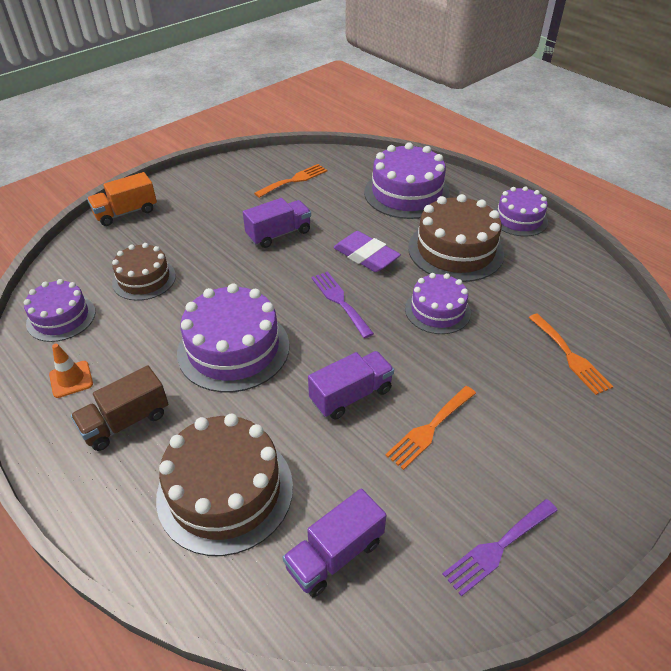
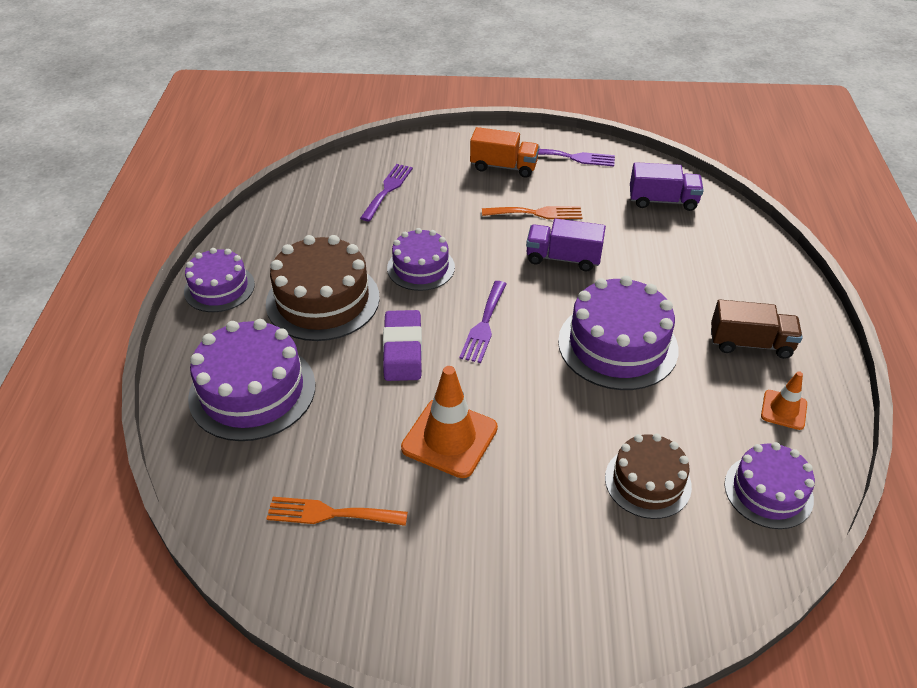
camera: 135 degrees left, 0 degrees up
orange truck [87,172,157,226] -> orange truck moved to [470,127,539,178]
brown cake [156,413,293,556] -> none
purple truck [243,198,311,248] -> orange traffic cone [401,366,498,478]
orange fork [528,313,613,395] -> purple fork [360,164,413,221]

